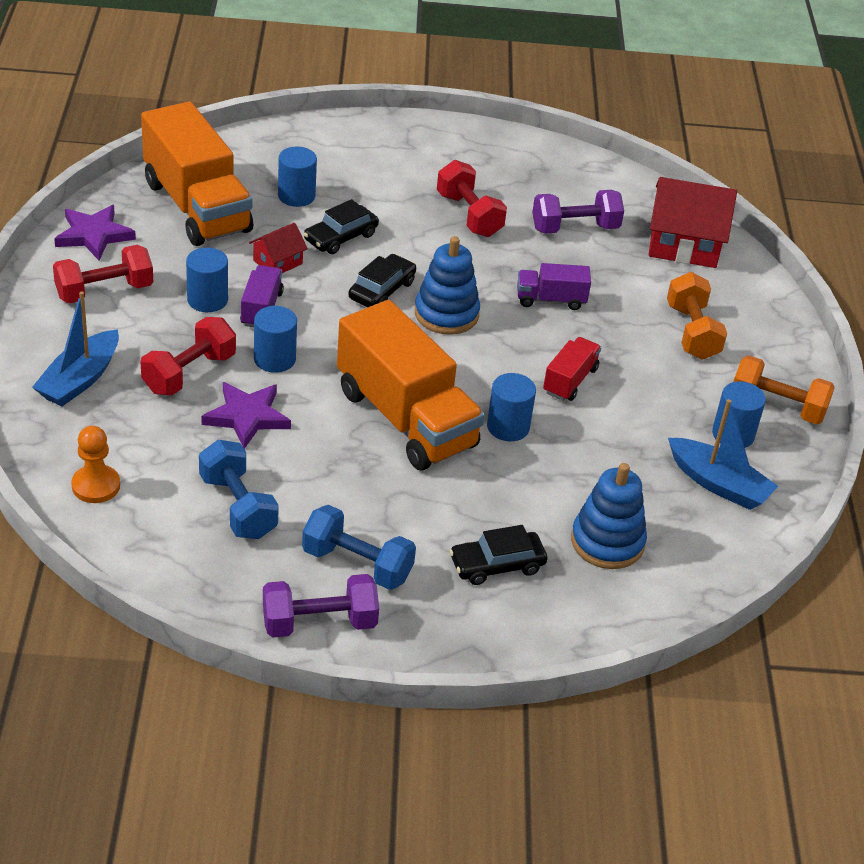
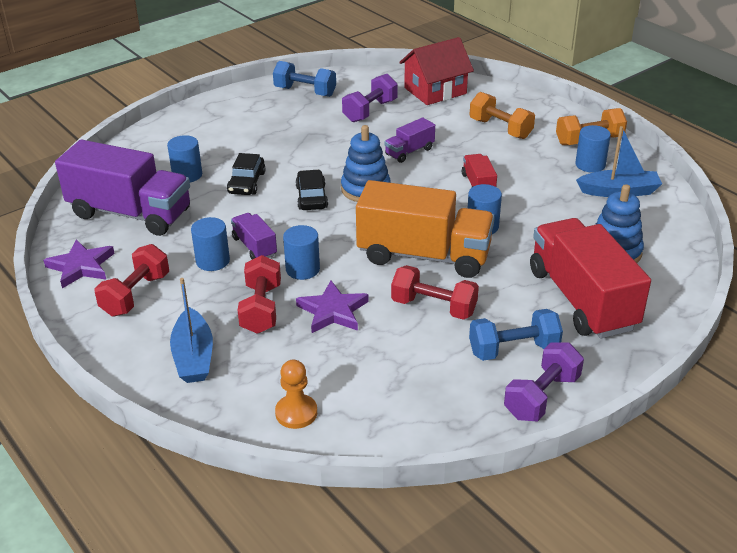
camera: 35 degrees left, 5 degrees down
orange truck [141,101,253,246] -> purple truck [55,140,190,236]
blue dumbbell [199,440,279,539] -> blue dumbbell moved to [273,61,336,97]
red house [249,223,308,273] -> none
red dumbbell [437,160,507,237] -> red dumbbell moved to [391,265,479,320]
black car [450,525,547,585] -> red truck [530,218,651,339]

